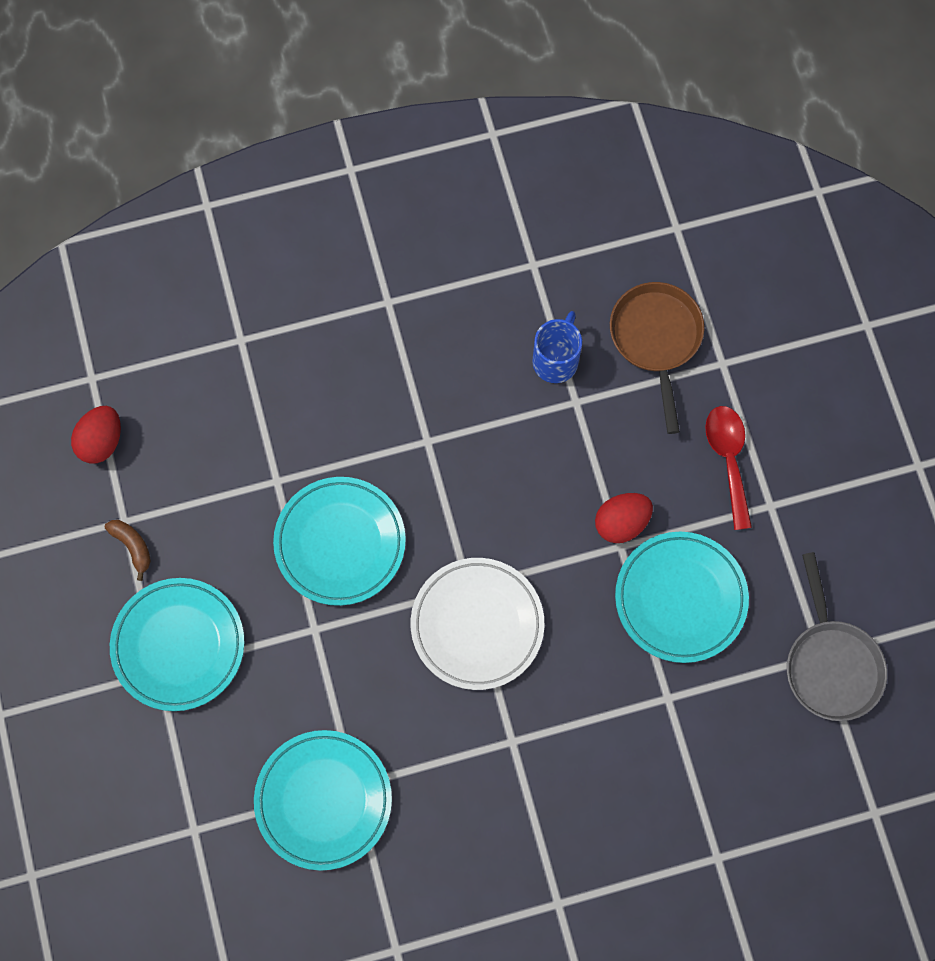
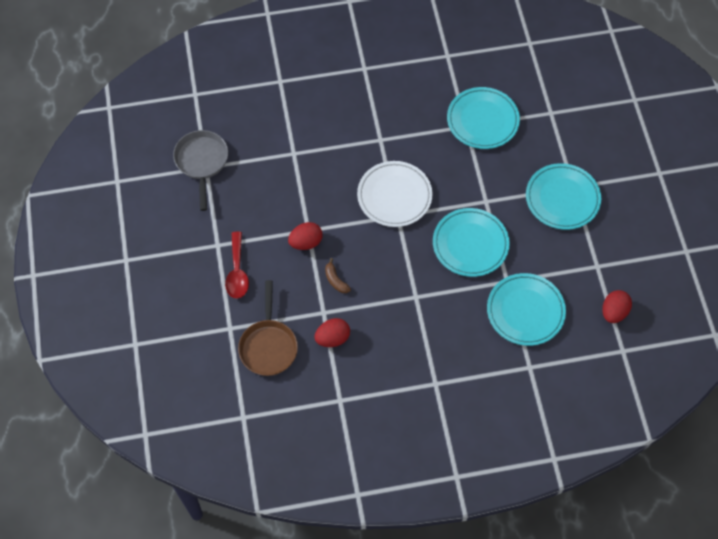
camera: 175 degrees left, 10 degrees down
brown banana [105,520,151,581] -> brown banana moved to [325,258,351,293]
blue mug [532,311,582,383] -> red egg [314,318,350,347]
turquoise plate [615,532,749,663] -> turquoise plate moved to [487,273,566,346]

